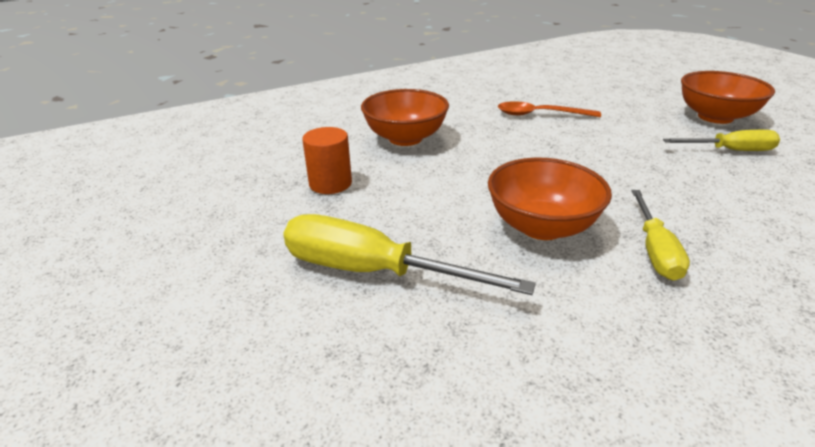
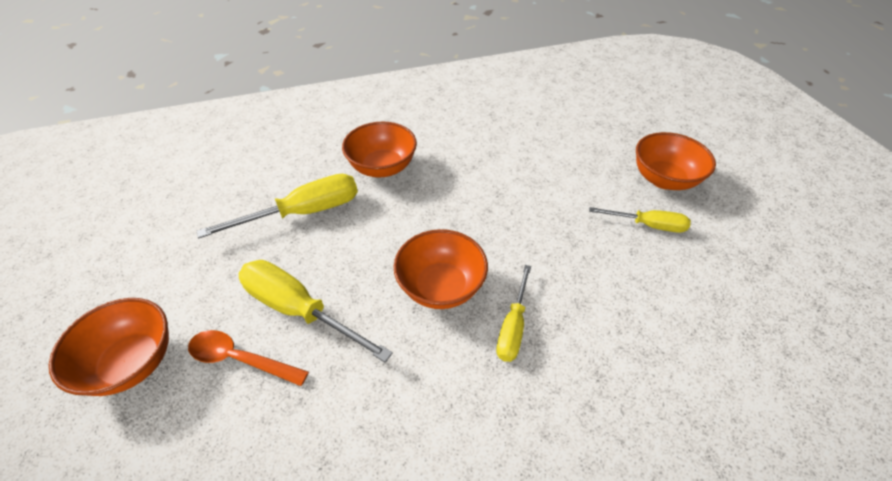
camera: 10 degrees right, 15 degrees up
orange cylinder [302,127,352,194] -> yellow screwdriver [197,174,358,238]
orange spoon [498,101,601,117] -> orange spoon moved to [188,330,309,386]
none -> orange bowl [49,298,169,396]

